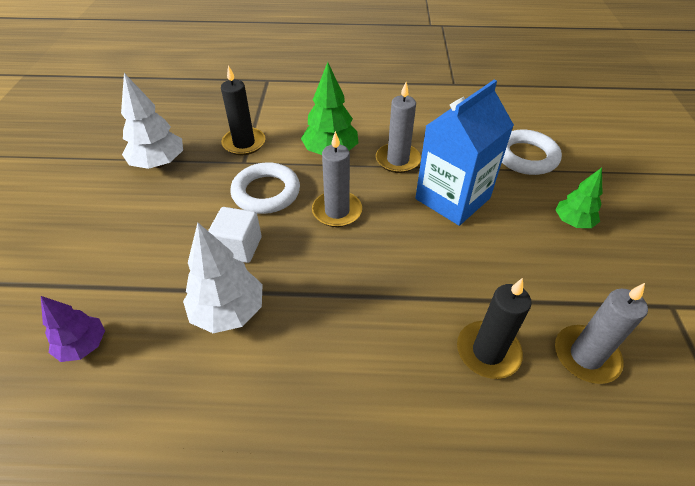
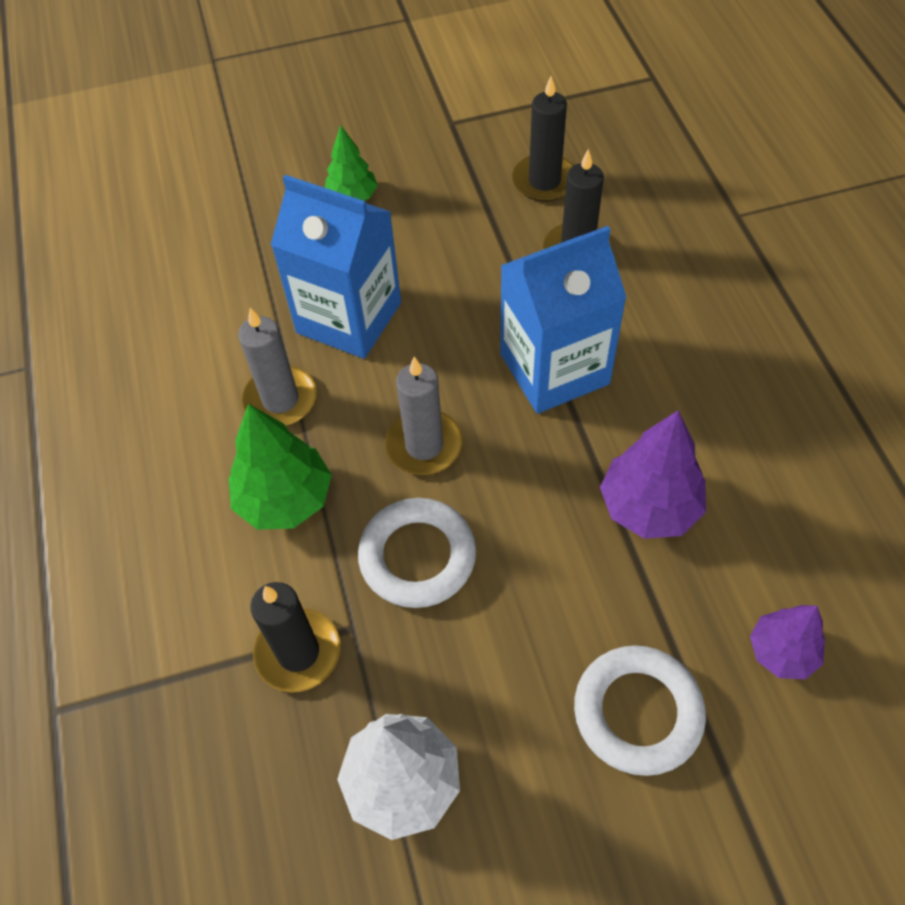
camera: 105 degrees left, 10 degrees up
white tree [183,223,263,333] -> purple tree [600,410,706,539]
white cube [208,207,262,263] -> none
white ring [502,130,562,175] -> white ring moved to [574,645,706,776]
grey candle [555,283,648,384] -> black candle [512,76,574,202]
none -> blue carton [500,226,627,414]

